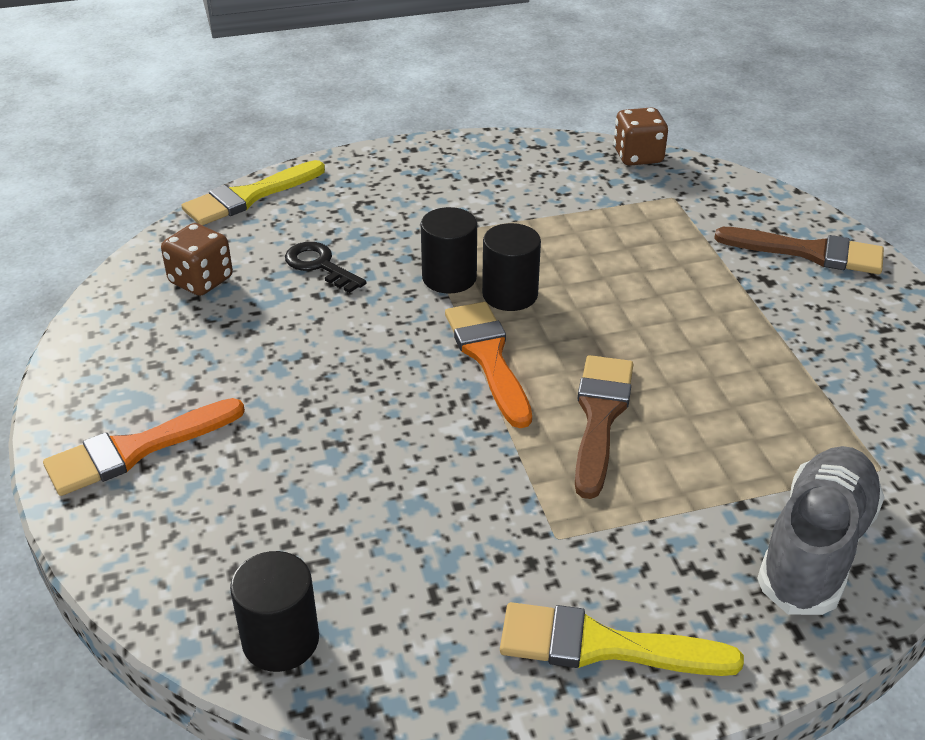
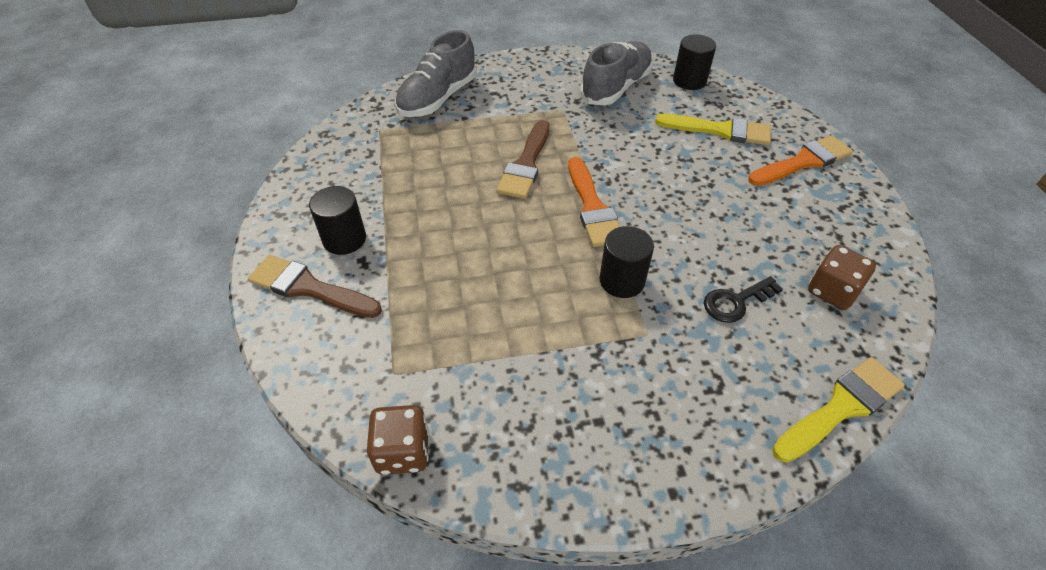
camera: 175 degrees left, 10 degrees up
black key [285,242,366,293] -> black key turned 105 degrees clockwise [704,276,783,323]
black cylinder [482,223,541,311] -> black cylinder moved to [309,186,366,255]
yellow brush [500,602,744,676] -> yellow brush moved to [655,114,771,145]
none -> grey shoe [580,41,653,106]

